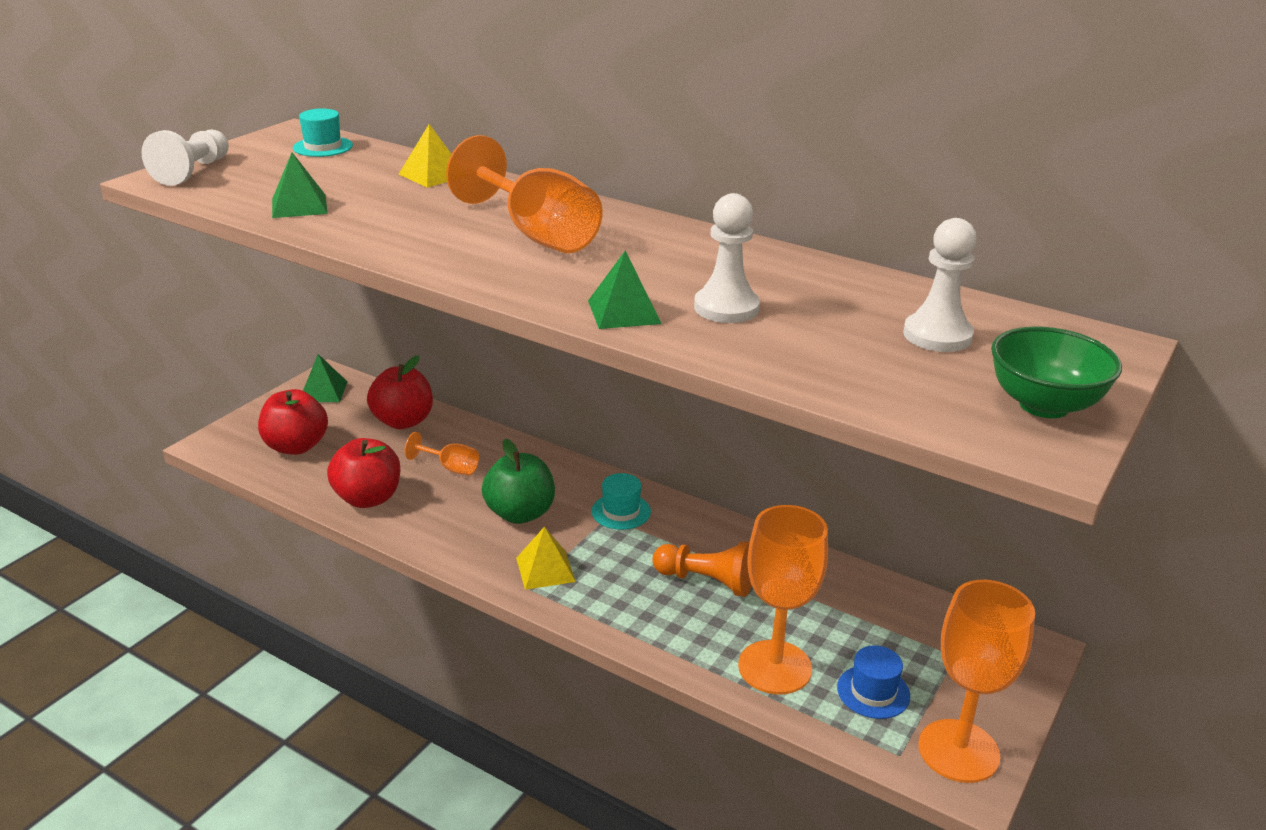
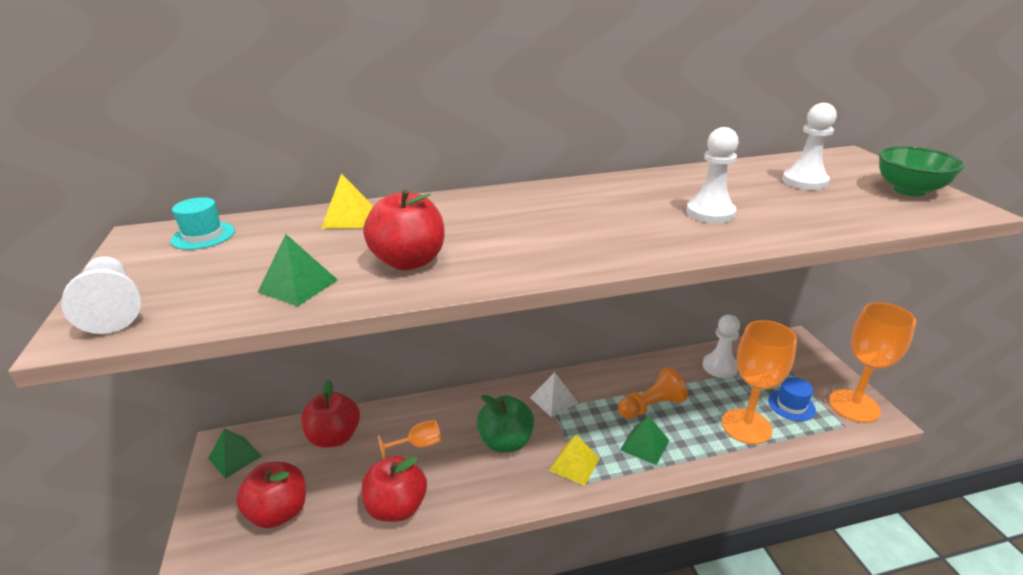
camera: 45 degrees left, 0 degrees up
orange goblet [446,135,602,253] -> none
green pyramid [588,250,662,329] -> green pyramid moved to [620,416,670,465]
turquoise hat [592,473,651,530] -> white pyramid [530,372,578,417]
none -> red apple [363,189,445,270]
none -> white pawn [703,315,740,378]

